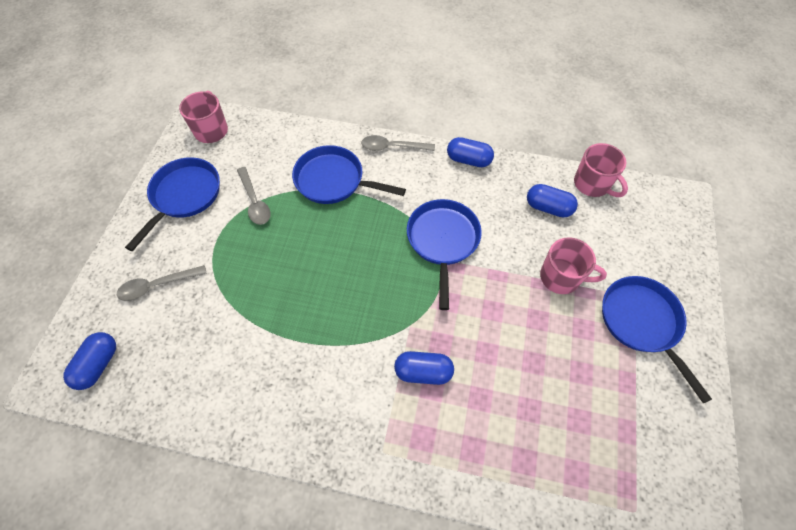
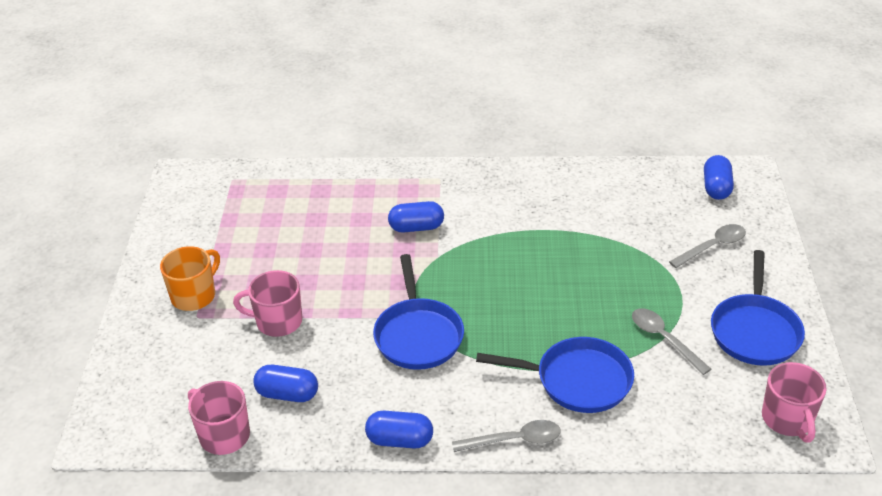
camera: 170 degrees right, 20 degrees down
blue pan [602,276,712,403] -> orange mug [160,246,220,311]

